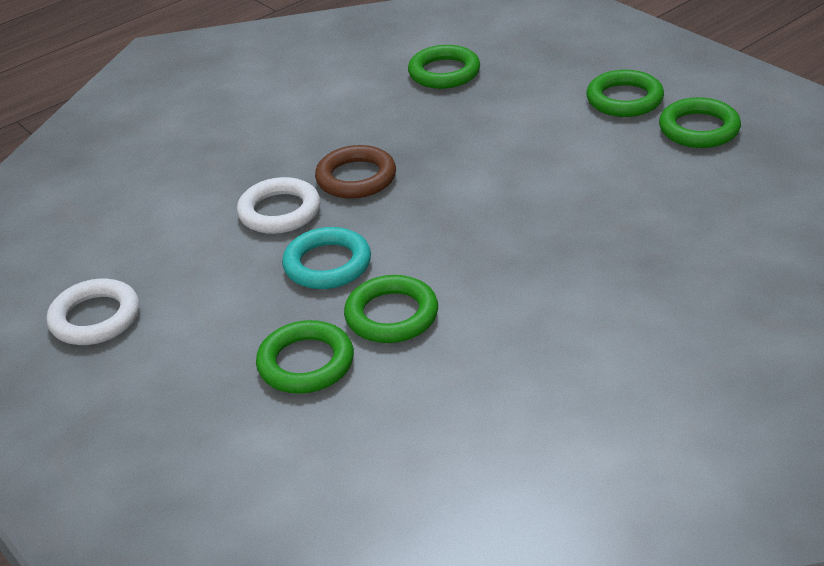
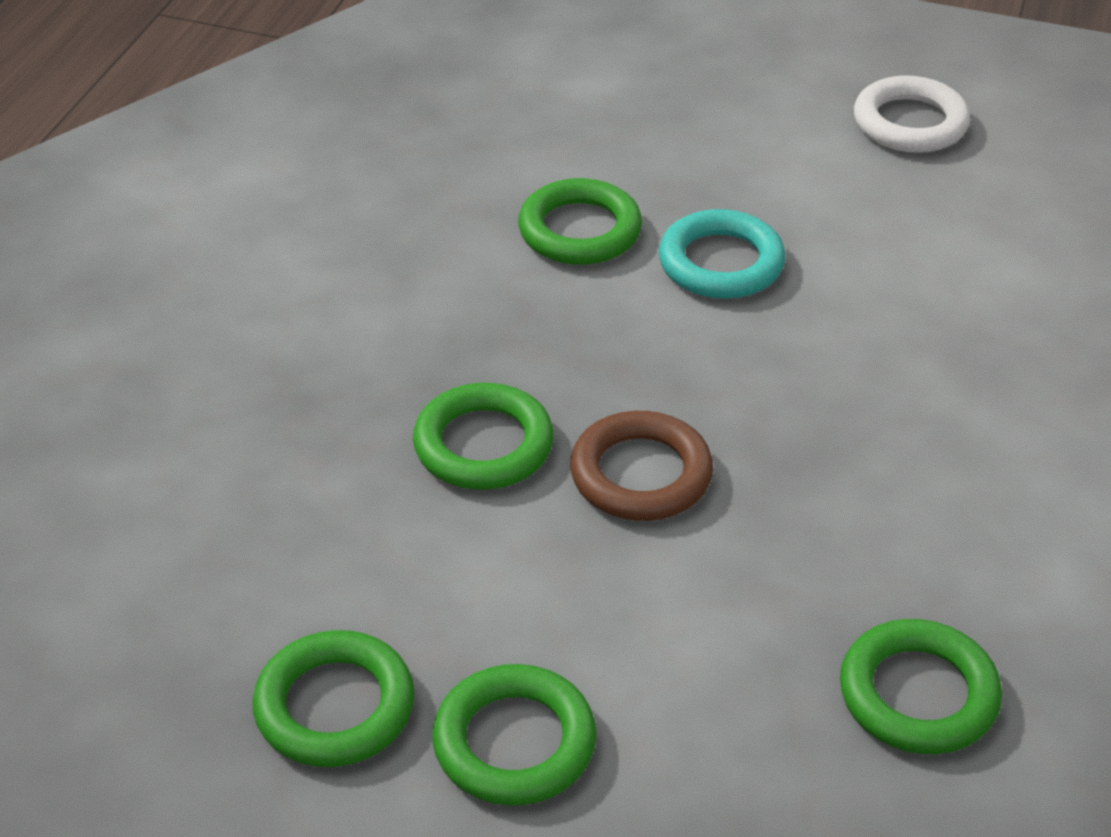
camera: 145 degrees right, 5 degrees up
white ring [237,177,320,234] -> none
green ring [256,320,354,394] -> green ring moved to [413,383,554,490]
brown ring [315,145,396,199] -> brown ring moved to [570,411,713,521]

